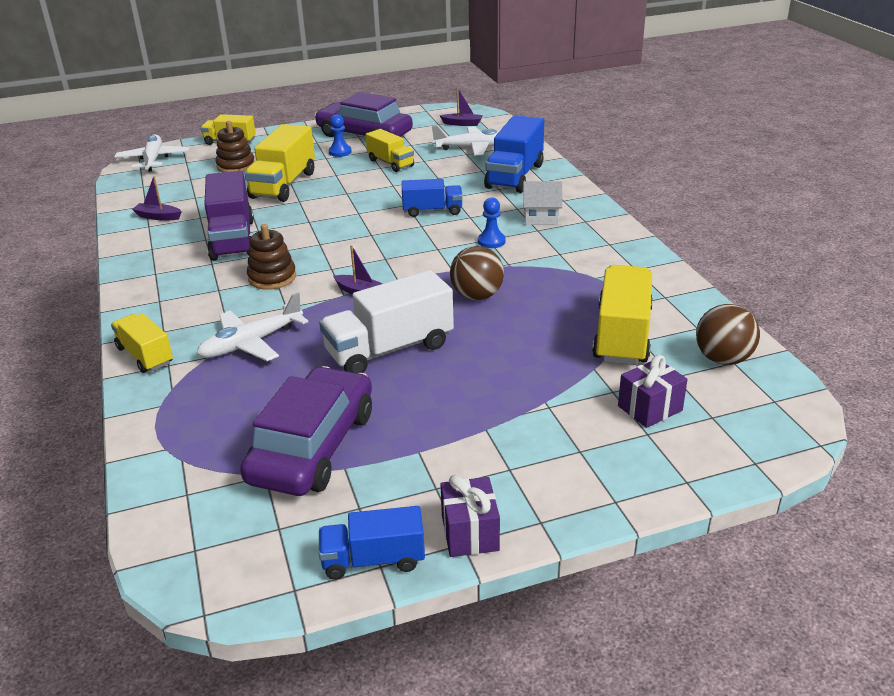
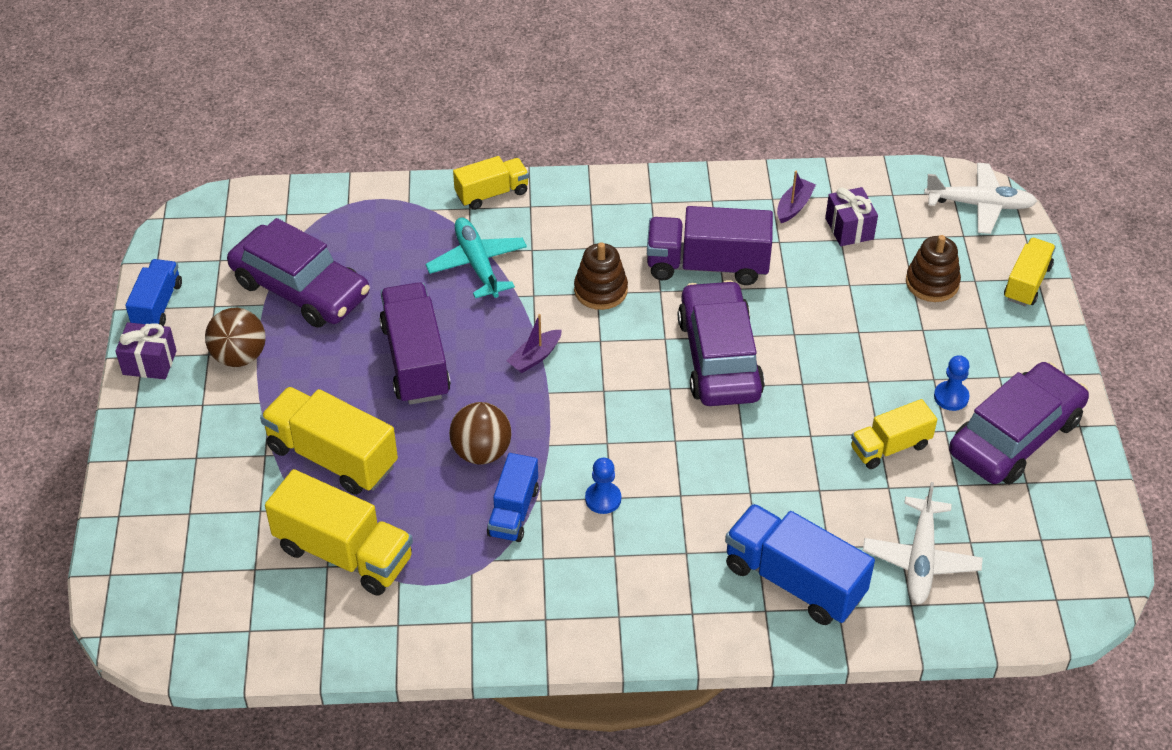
camera: 105 degrees right, 15 degrees up
white plane [196,292,308,361] -> turquoise plane [425,217,527,298]
yellow truck [244,124,315,202] -> yellow truck moved to [260,387,398,495]
white truck [319,270,454,373] -> purple truck [379,282,451,405]
blue truck [402,179,463,217] -> blue truck moved to [487,453,539,542]
purple boat [440,88,483,126] -> none
white house [523,181,562,225] -> none
purple gift [618,355,688,428] -> purple gift moved to [825,187,878,246]
brown ball [696,304,760,365] -> brown ball moved to [205,308,266,367]
none -> purple car [678,280,765,406]

